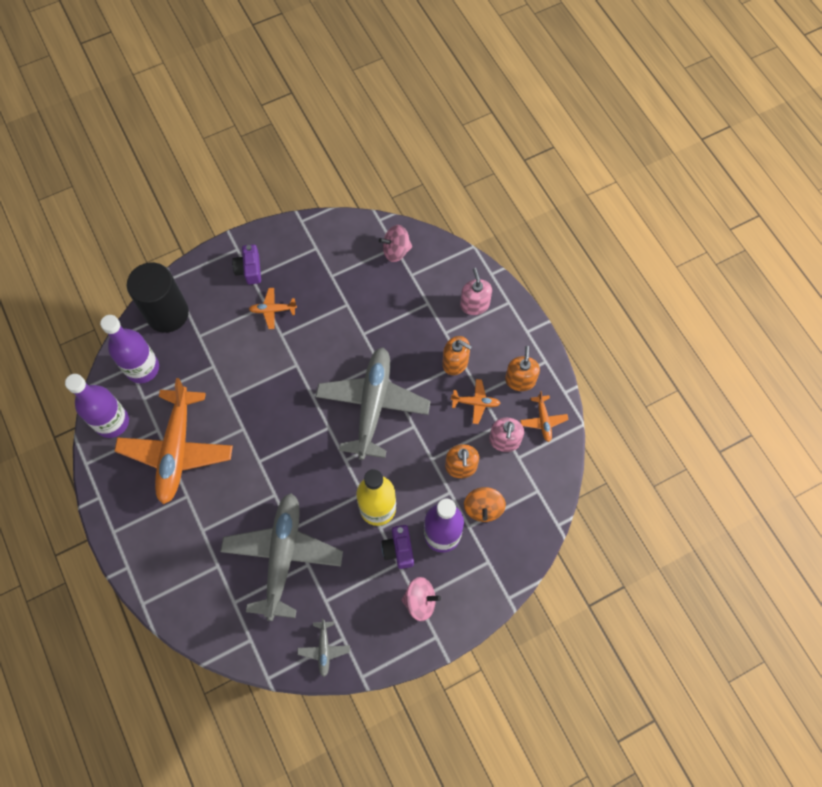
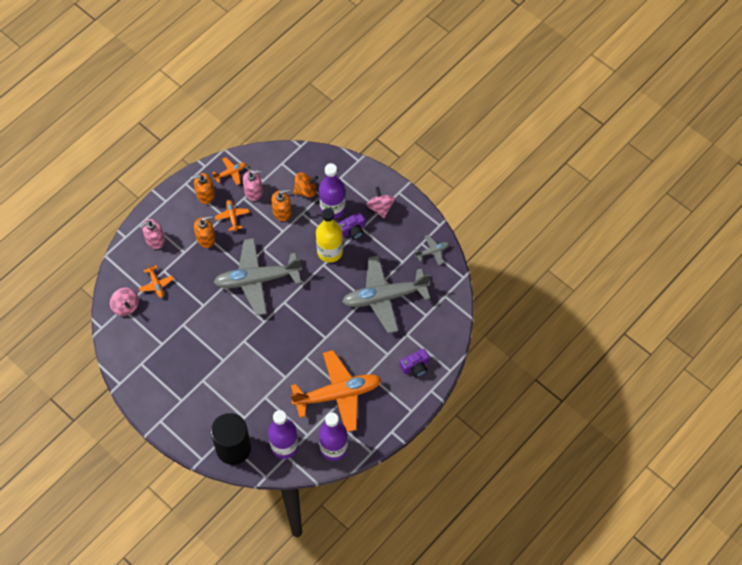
camera: 110 degrees left, 5 degrees down
purple camera [232,244,261,285] -> purple camera moved to [400,349,429,377]
orange plane [249,288,297,329] -> orange plane moved to [139,263,174,298]
orange soap dispenser [442,336,472,375] -> orange soap dispenser turned 60 degrees clockwise [194,216,215,248]

